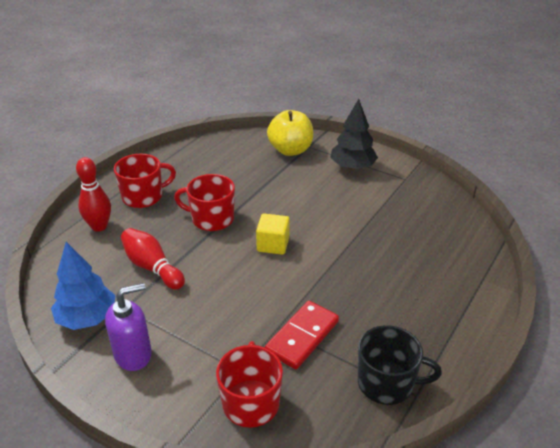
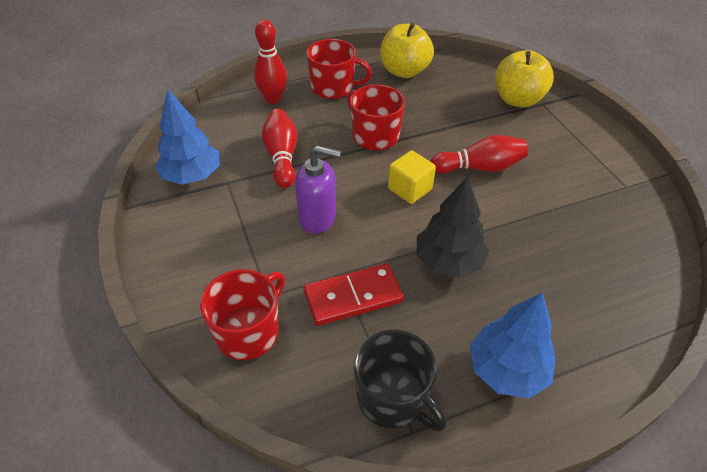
camera: 35 degrees right, 10 degrees up
purple soap dispenser [105,283,152,371] -> purple soap dispenser moved to [295,145,341,234]
black tree [330,99,378,170] -> black tree moved to [417,176,489,278]
none -> yellow apple [380,22,434,78]
none -> red bowling pin [430,135,528,173]
none -> blue tree [470,292,556,398]

